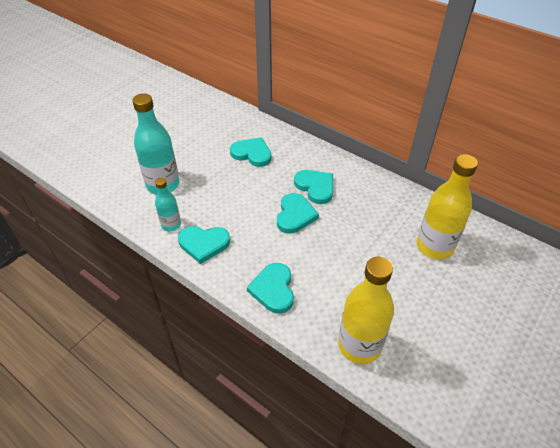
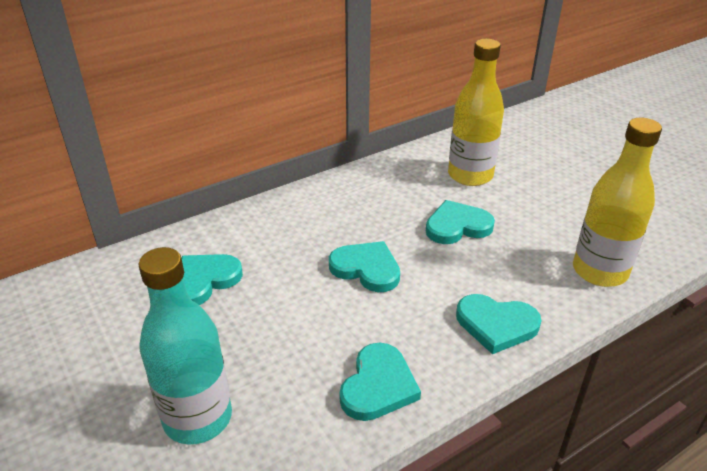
camera: 70 degrees left, 10 degrees down
turquoise bottle [155,178,181,231] -> none
turquoise heart [294,170,333,204] -> turquoise heart moved to [426,200,495,244]

